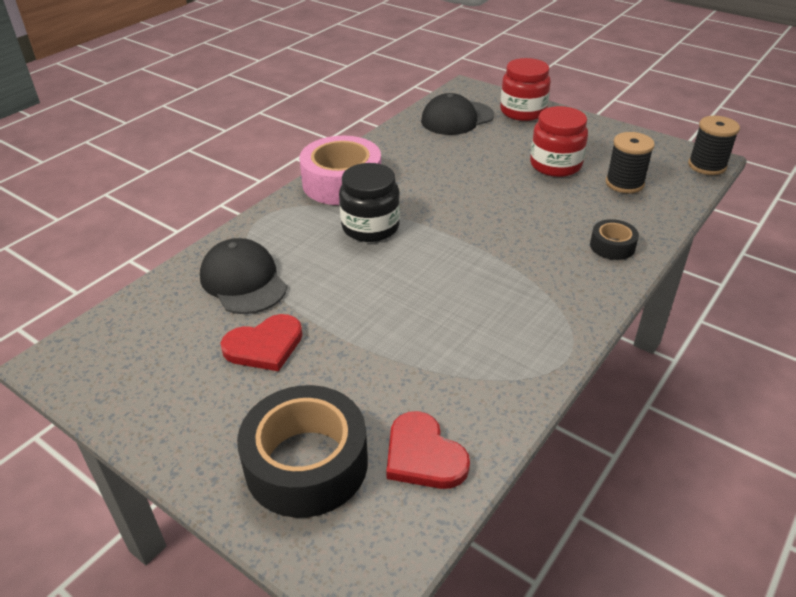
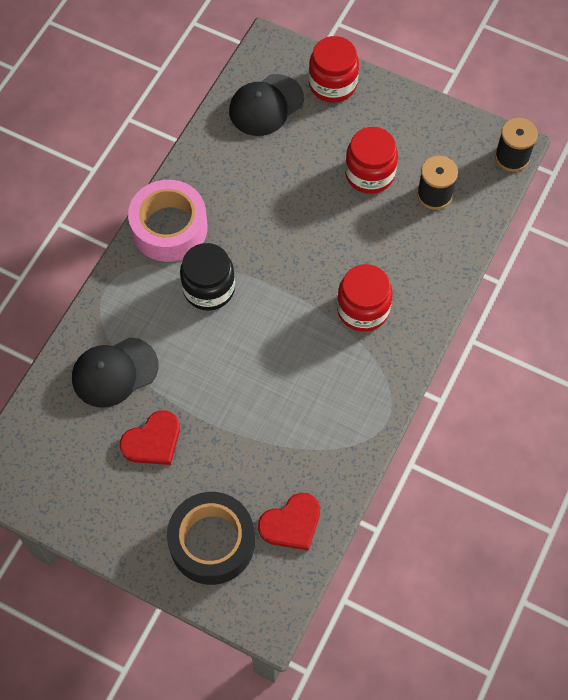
camera: 10 degrees left, 25 degrees up
black cap [200,238,287,314] -> black cap turned 75 degrees counterclockwise [72,337,159,408]
red heart [386,411,470,489] -> red heart turned 75 degrees counterclockwise [258,493,320,551]
black tape [590,219,639,260] -> none
none -> red jar [337,264,393,332]

